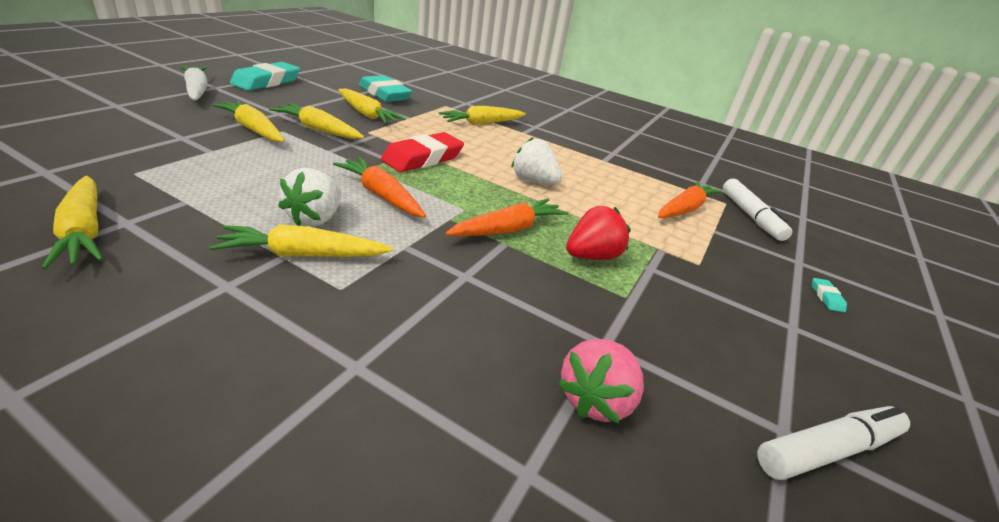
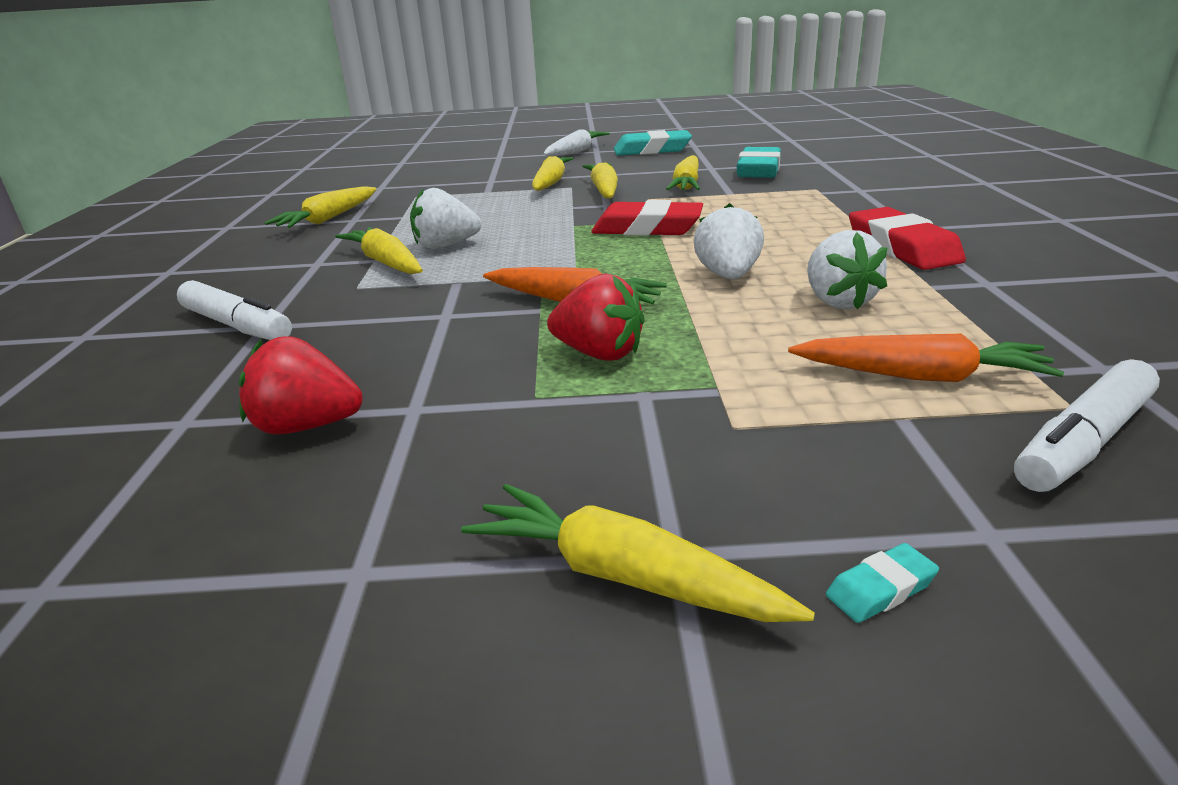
camera: 65 degrees right, 5 degrees down
orange carrot [333,157,426,218] -> none
yellow carrot [439,106,526,125] -> yellow carrot moved to [461,484,815,622]
pink strawberry [557,339,644,423] -> red strawberry [239,336,363,435]
white marker [757,406,910,480] -> white marker moved to [177,280,292,340]
none -> white strawberry [807,230,887,310]
none -> red eraser [849,207,966,270]

